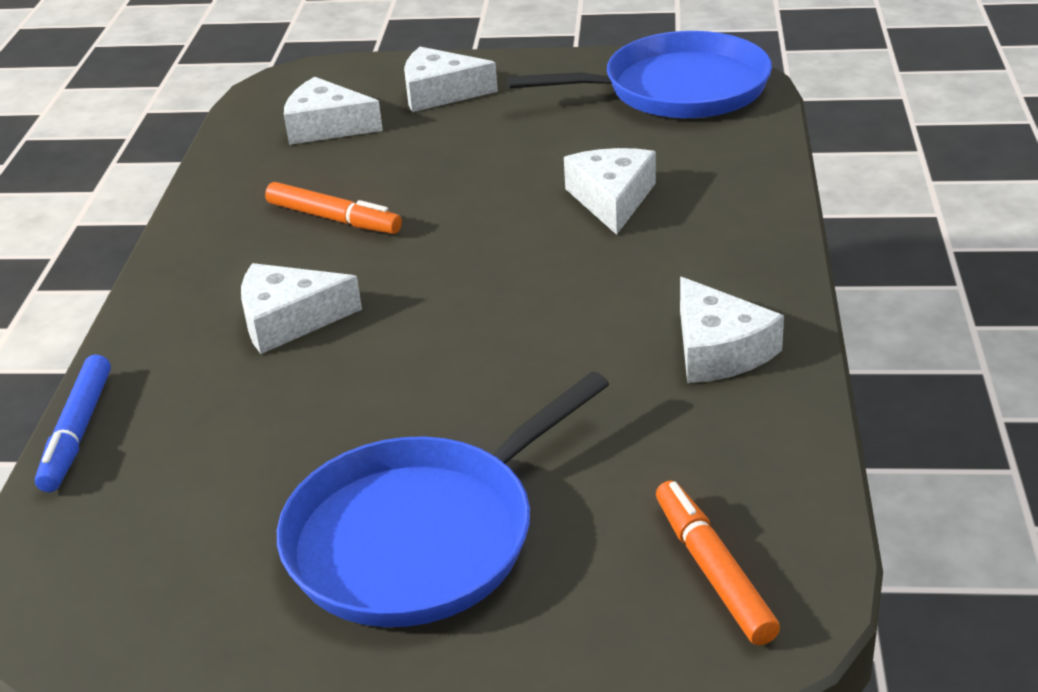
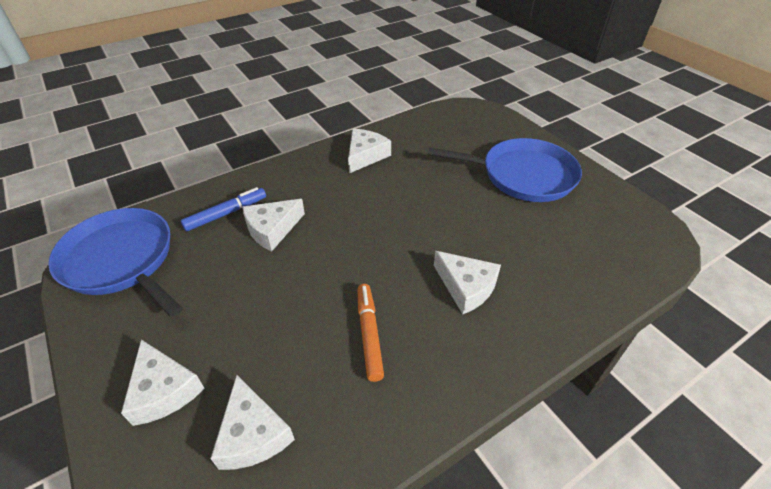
camera: 130 degrees left, 10 degrees up
blue marker [35,355,111,492] -> blue marker moved to [181,187,266,231]
orange marker [656,481,780,645] -> none

